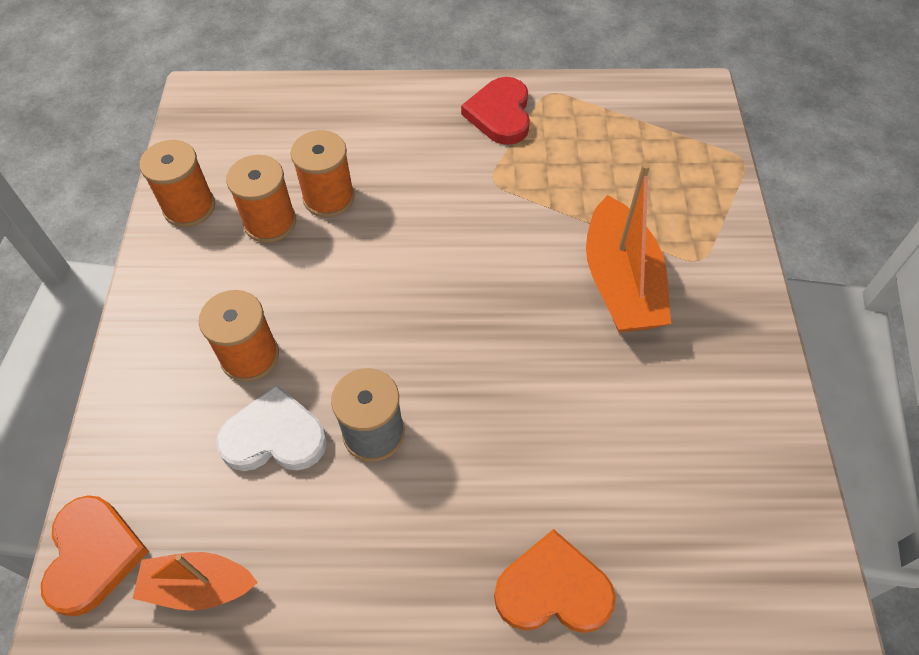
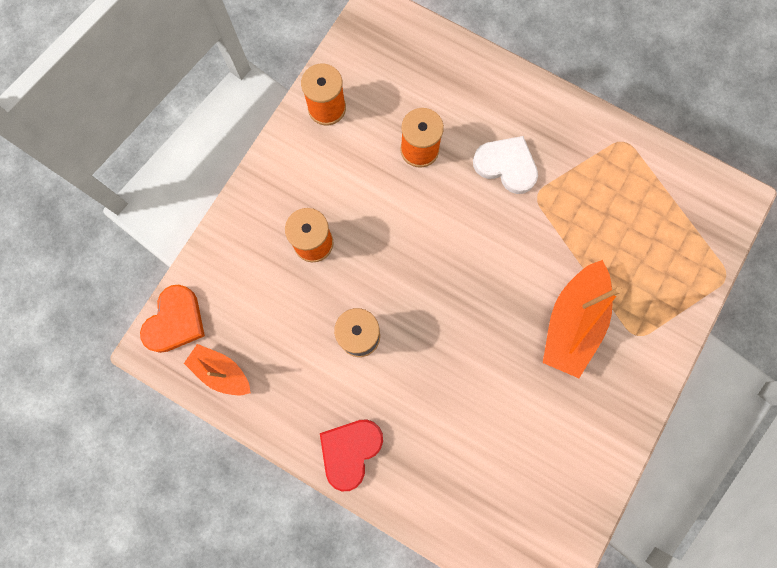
camera: 30 degrees right, 20 degrees up
white heart [216,385,327,471] -> white heart moved to [473,136,538,194]
orange spool [226,155,296,243] -> none
red heart [461,77,530,145] -> red heart moved to [320,419,383,491]
orange heart [494,529,616,633] -> none

